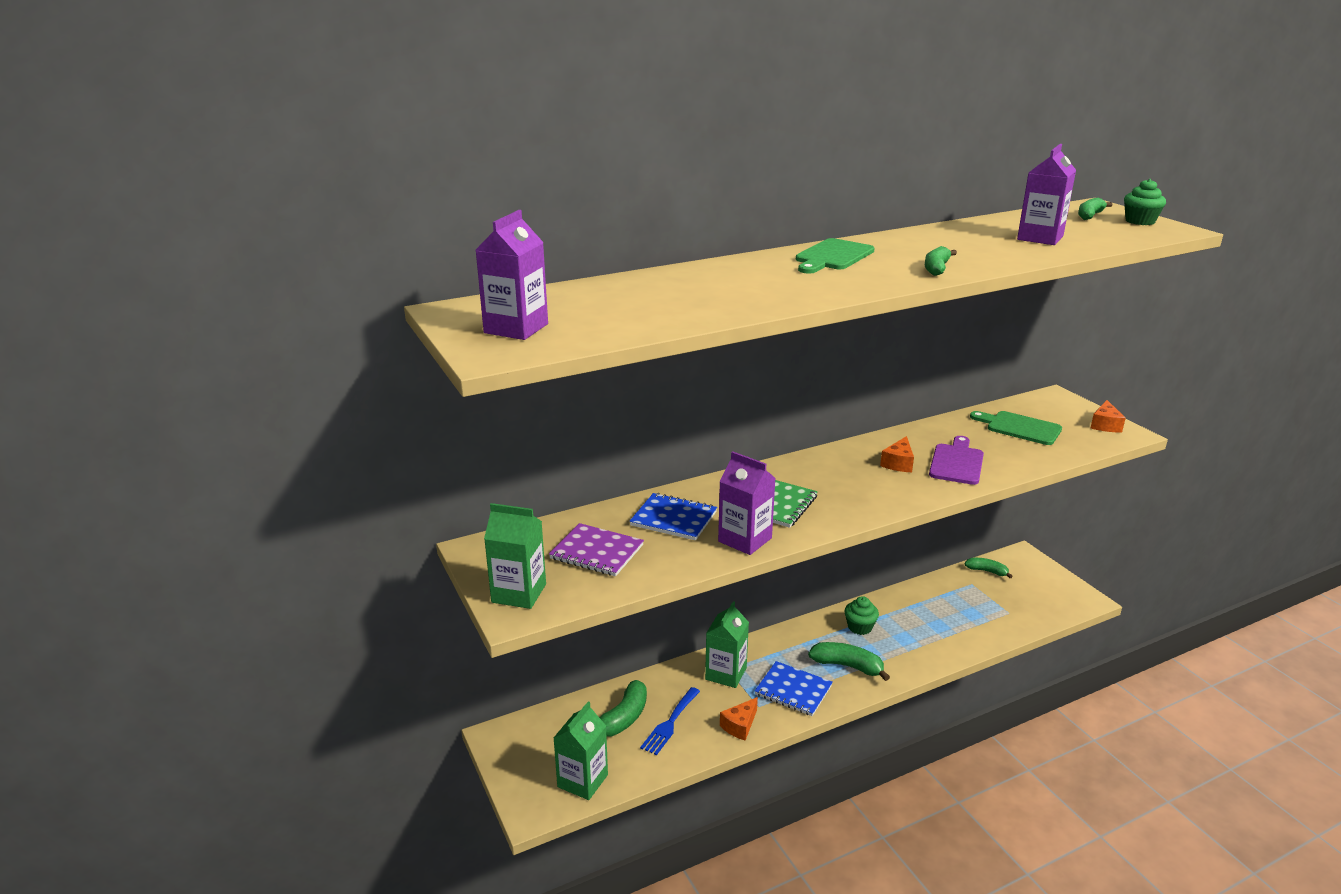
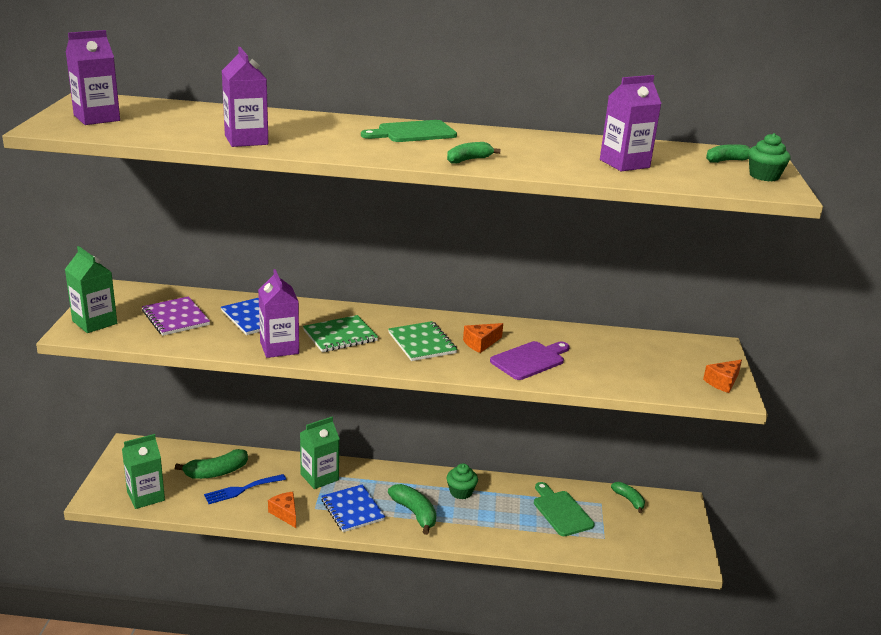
camera: 30 degrees right, 0 degrees up
orange cheese [720,697,758,741] -> orange cheese turned 75 degrees clockwise [268,492,296,528]
green cutting board [970,411,1062,445] -> green cutting board moved to [534,482,595,536]
none -> purple carton [222,47,268,147]
none -> green notebook [388,321,458,361]

